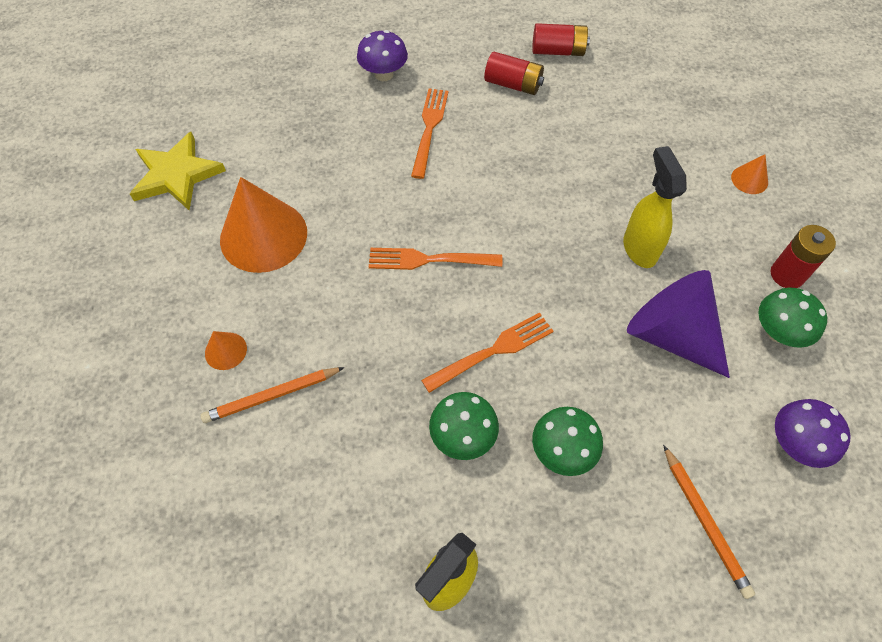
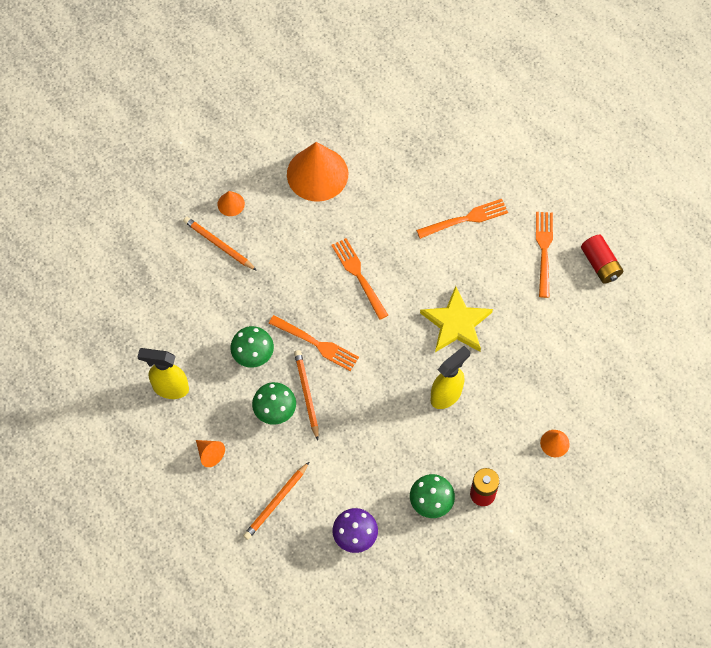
camera: 60 degrees right, 5 degrees up
yellow star [130,132,226,210] -> yellow star moved to [420,286,493,352]
purple mushroom [357,30,408,81] -> none
red battery [484,52,544,95] -> orange fork [536,212,553,298]
purple cone [627,270,730,378] -> none
none -> orange cone [196,440,225,467]
none -> orange pencil [294,350,319,440]

